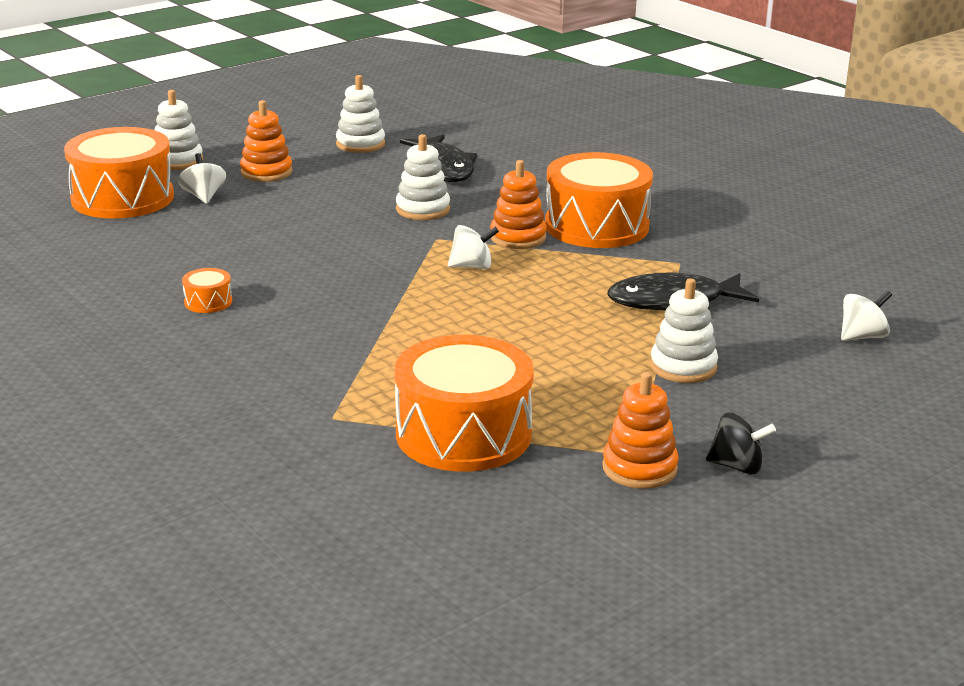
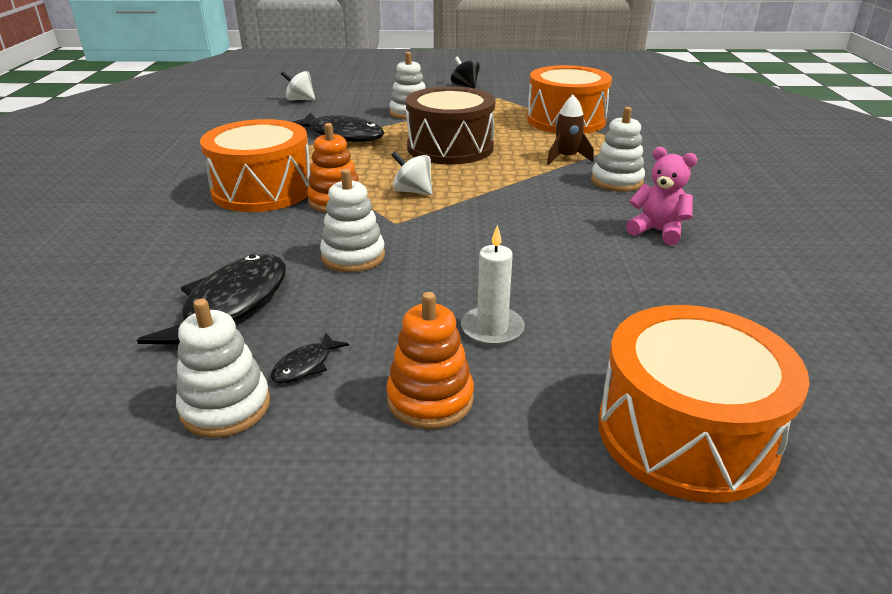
camera: 140 degrees left, 5 degrees up
white stacking toy [155,90,203,170] -> white stacking toy moved to [591,107,645,192]
white spinning top [178,153,226,204] -> none
orange drum [182,268,232,313] -> pink teddy bear [626,147,697,245]
orange stacking toy [602,372,679,489] -> none
none -> black fish [271,332,349,383]
none -> brown drum [406,86,495,165]
none -> white candle [461,225,525,346]
none -> brown rocket [547,95,594,165]

